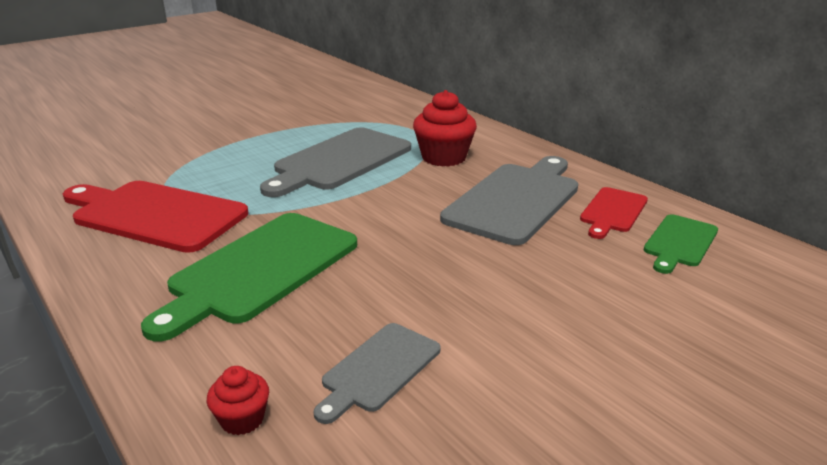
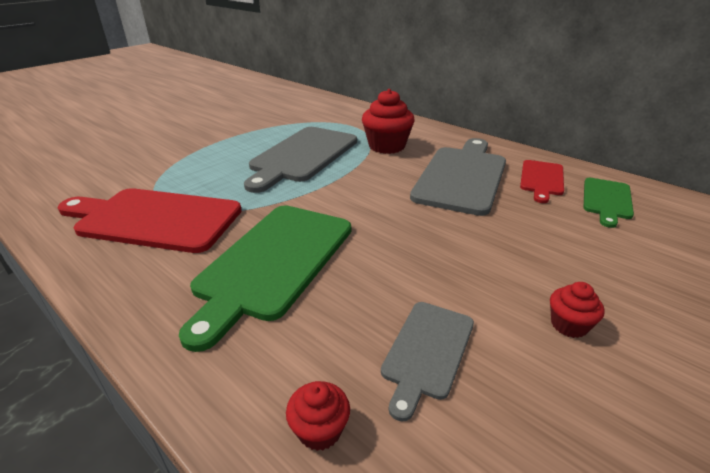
camera: 10 degrees left, 5 degrees up
none -> red cupcake [550,282,605,338]

